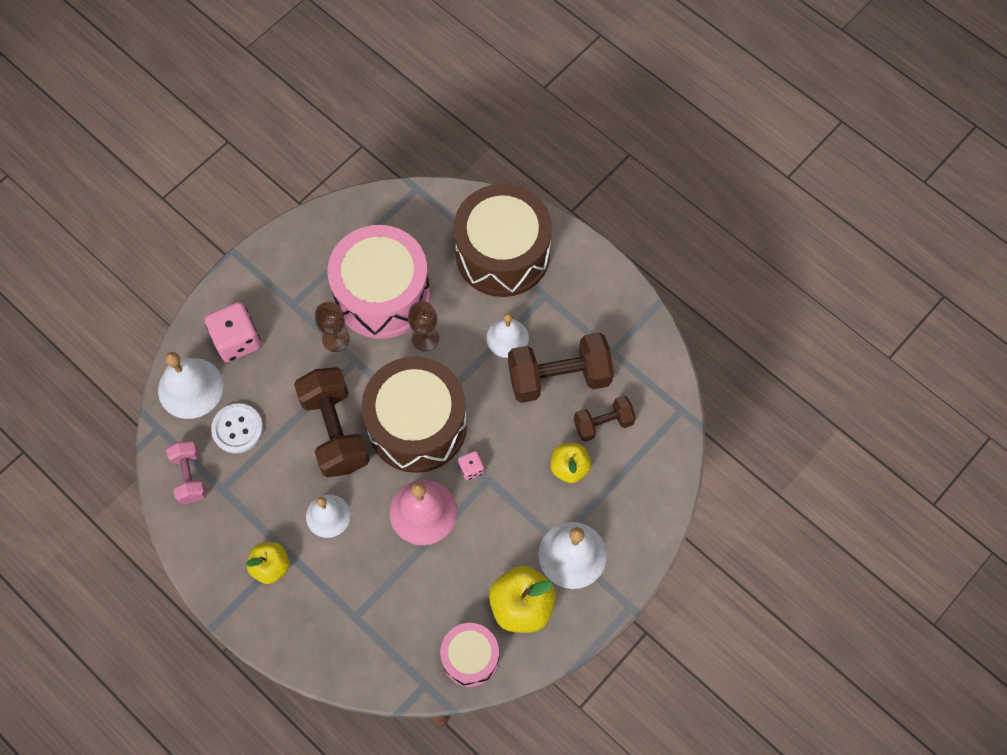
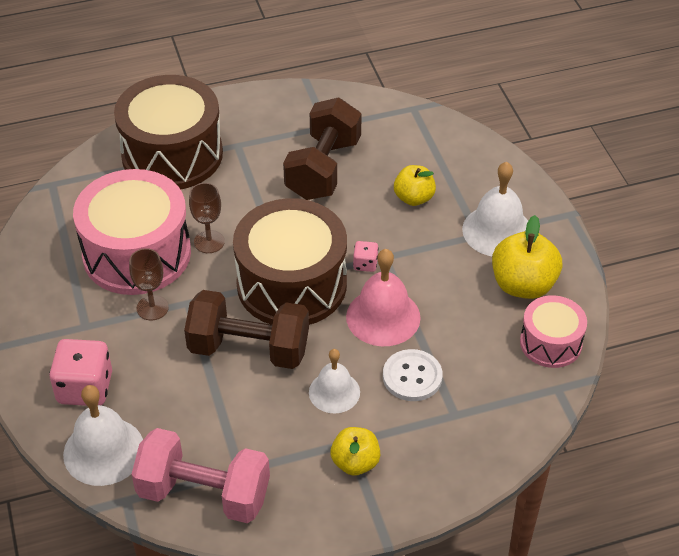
camera: 60 degrees left, 20 degrees down
pink dumbbell [166,441,206,504] -> pink dumbbell [131,428,270,523], size x1.75
white button [211,403,263,453] -> white button moved to [383,349,443,401]
white bell [486,313,529,358] -> none
brown dumbbell [574,396,636,442] -> none

